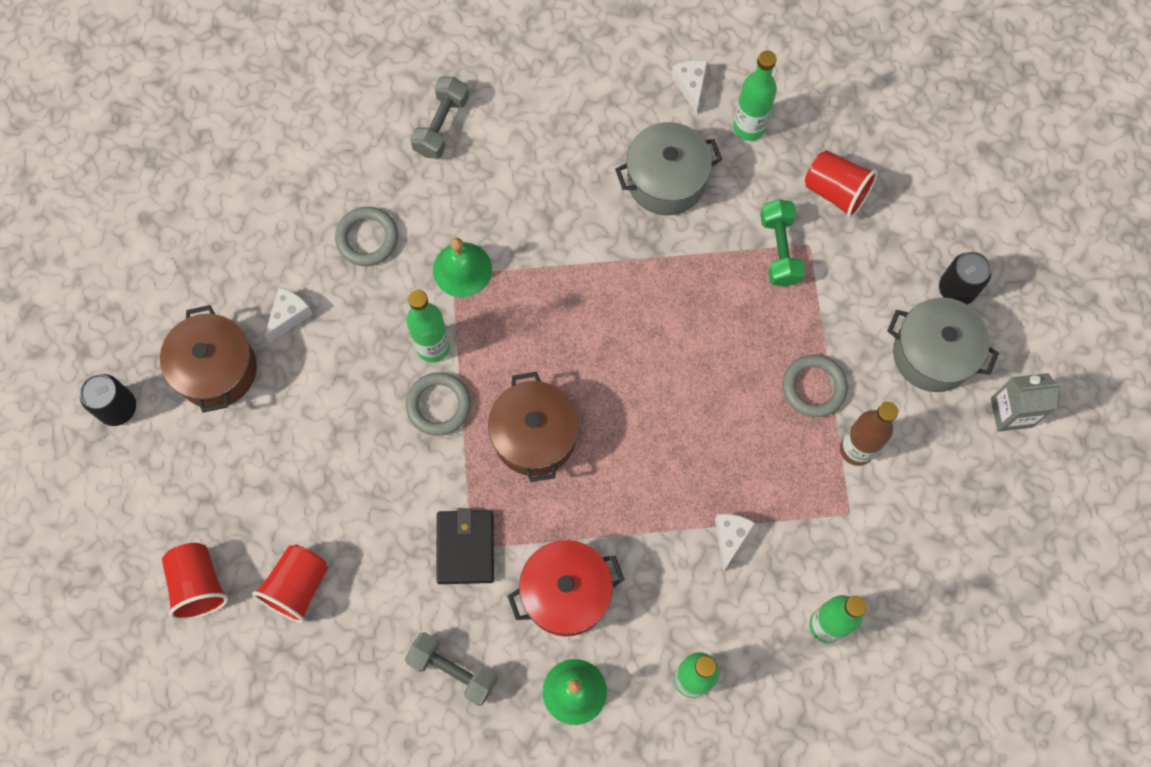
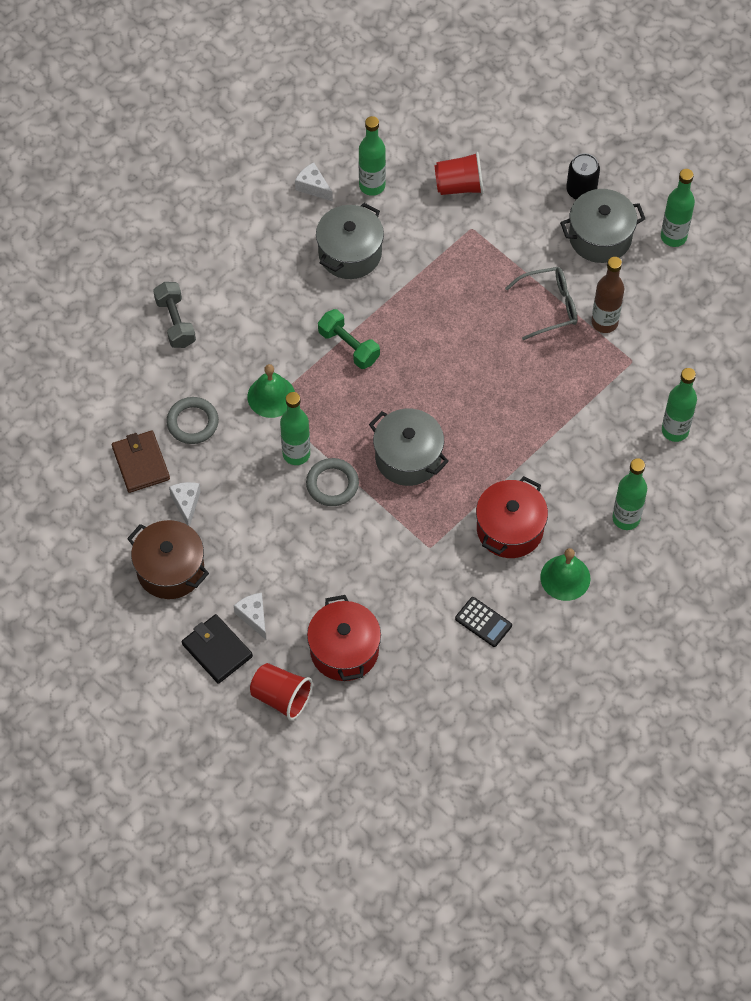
camera: 40 degrees left, 10 degrees down
black can [80,374,136,426] -> none
red cup [252,544,328,623] -> red pot [307,595,381,681]
grey dumbbell [405,632,498,706] -> black calculator [455,597,512,647]
black wallet [436,508,494,584] -> black wallet moved to [182,614,253,684]
brown pot [488,372,579,482] -> grey pot [369,409,449,486]
white cheese [715,514,755,571] -> white cheese moved to [234,593,266,640]
green dumbbell [760,200,805,287] -> green dumbbell moved to [318,309,380,369]
grey ring [782,355,848,417] -> grey glasses [505,267,577,340]
grey carton [991,373,1061,432] -> green bottle [661,169,695,247]
none -> brown wallet [112,430,170,493]

